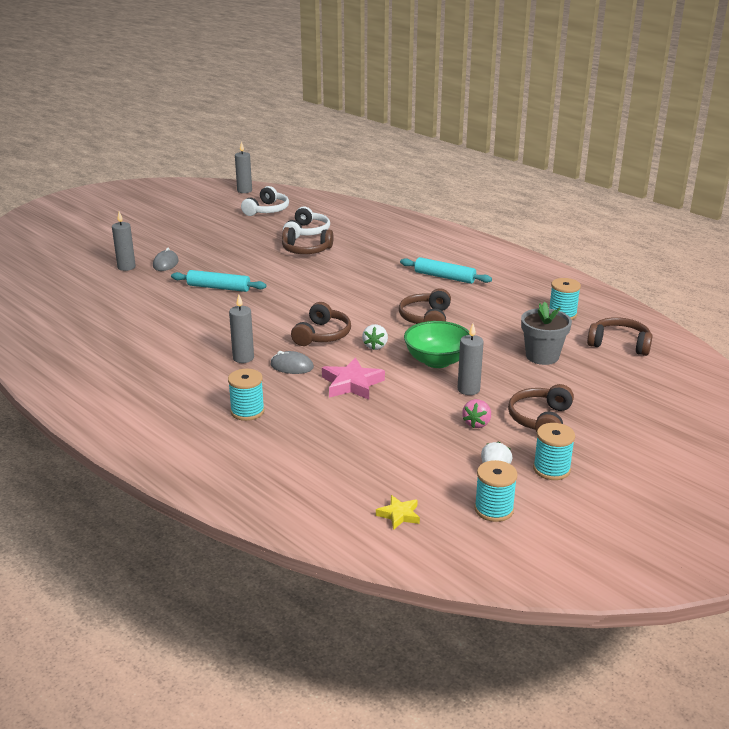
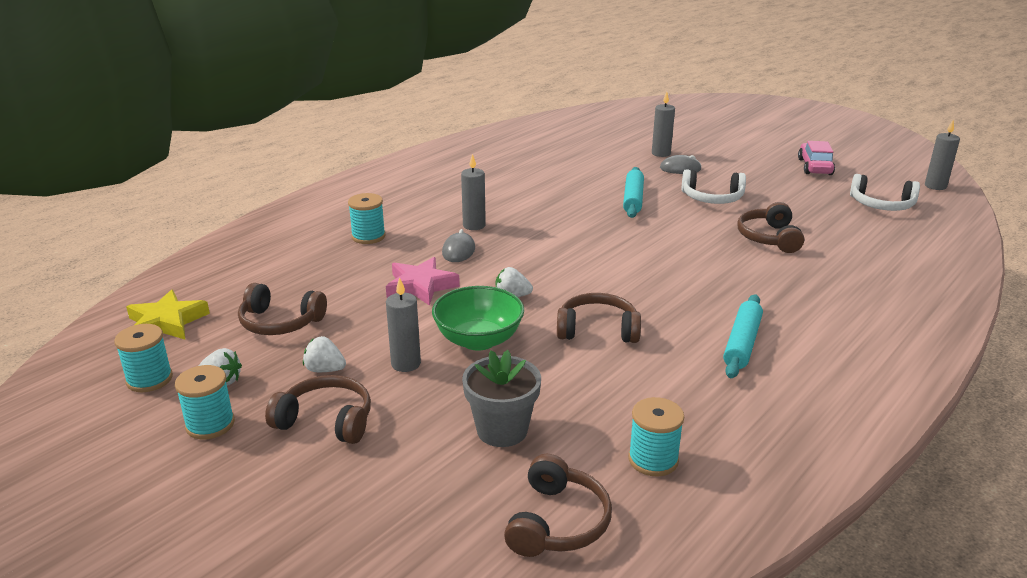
camera: 85 degrees right, 0 degrees up
white headphones [283,207,330,239] -> white headphones moved to [682,169,746,204]
brown headphones [291,302,351,346] -> brown headphones moved to [238,283,327,335]
yellow star [376,495,420,530] -> yellow star [126,290,210,340], size x1.74
pink strawberry [462,399,491,428] -> white strawberry [303,336,346,372]
none -> pink car [798,141,835,175]

